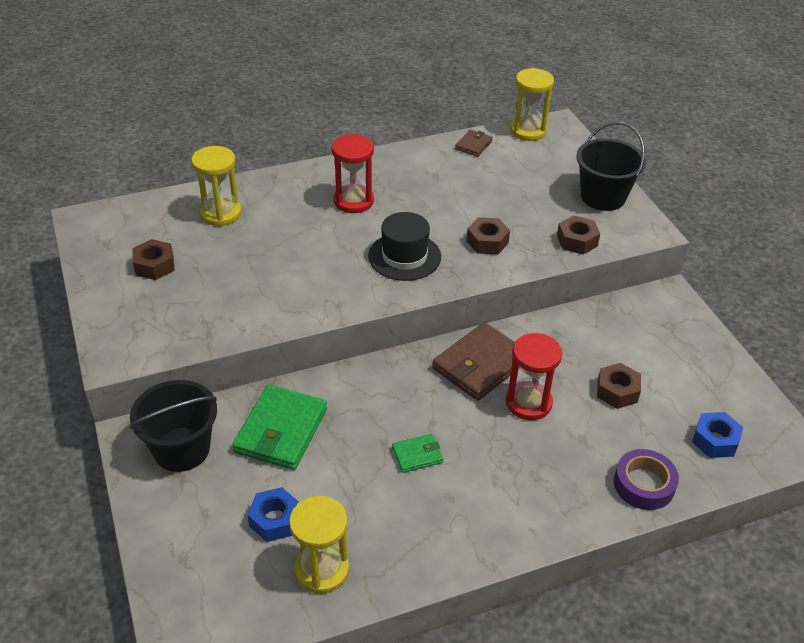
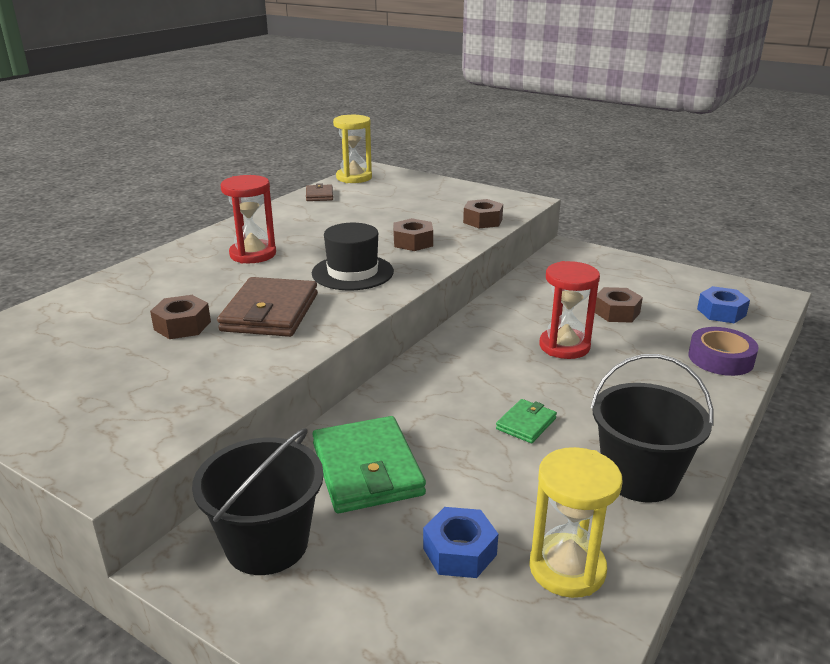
camera: 35 degrees left, 15 degrees down
brown nut [132,239,175,280] -> brown nut moved to [150,295,211,339]
yellow hourglass [191,146,242,226] -> none
brown wallet [432,322,519,401] -> brown wallet moved to [217,277,318,337]
black bucket [576,122,646,211] -> black bucket moved to [591,354,714,503]

